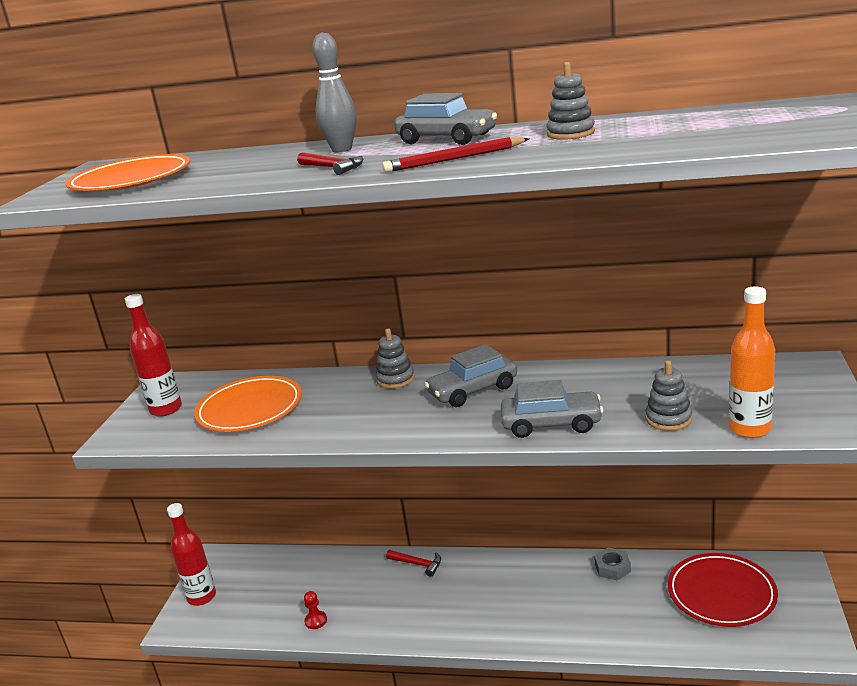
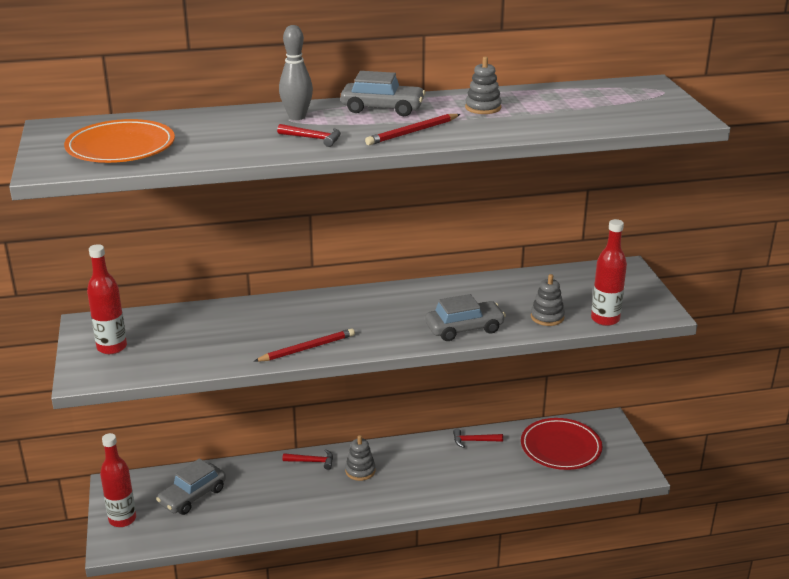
camera: 25 degrees left, 5 degrees up
orange plate [194,376,302,432] -> none
red pawn [304,591,327,629] -> none
grey stacking toy [376,329,415,389] -> grey stacking toy moved to [345,435,376,481]
grey car [424,344,517,407] -> grey car moved to [156,458,226,515]
grey nut [594,547,631,581] -> red hammer [453,429,503,448]
orange bottle [729,286,775,438] -> red bottle [591,219,627,326]
none -> red pencil [254,328,355,362]

